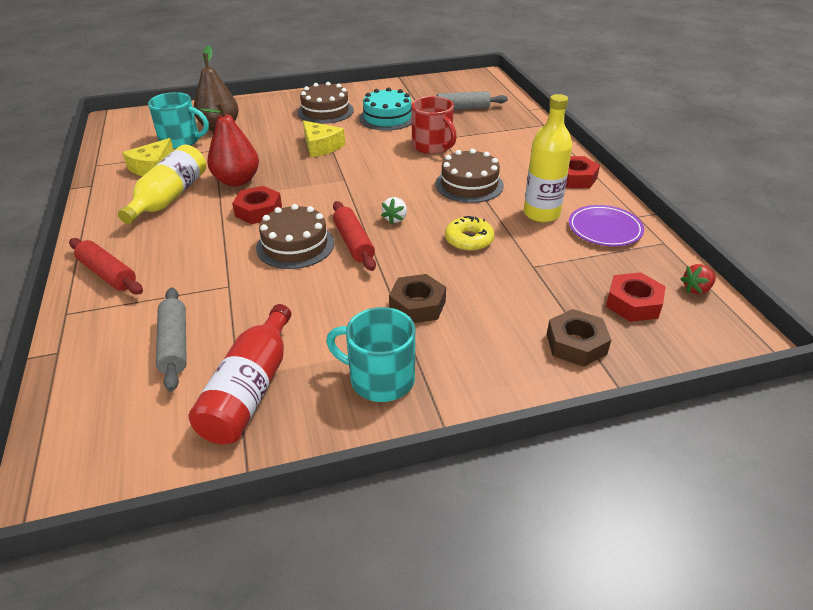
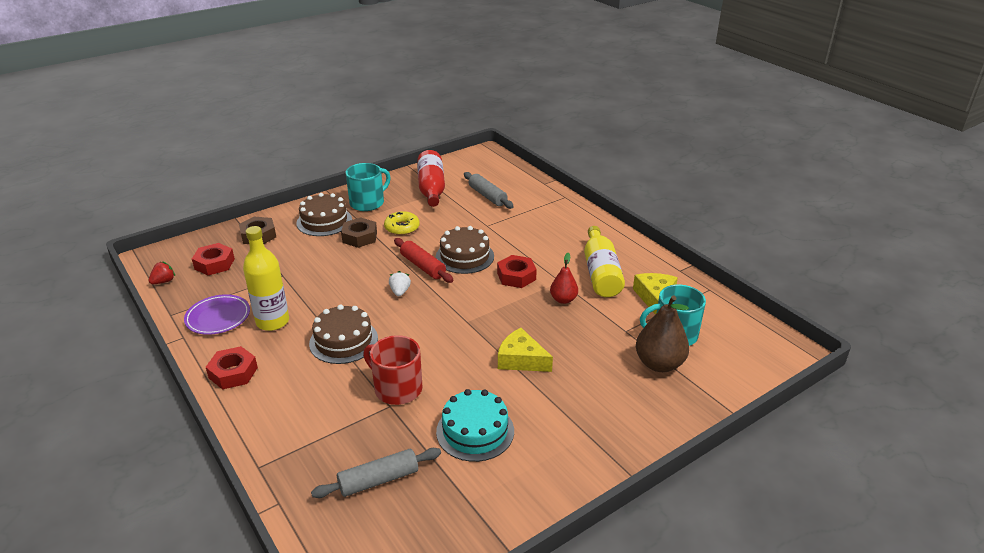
camera: 160 degrees right, 5 degrees down
red rolling pin [69,238,143,294] -> none
red pear [200,101,259,187] -> red pear [550,253,578,304], size x0.60
brown cake [297,82,354,124] -> brown cake moved to [296,193,352,236]
turquoise mug [326,307,415,402] -> turquoise mug turned 45 degrees counterclockwise [345,163,391,211]
yellow donut [445,216,494,251] -> yellow donut moved to [384,211,420,235]

